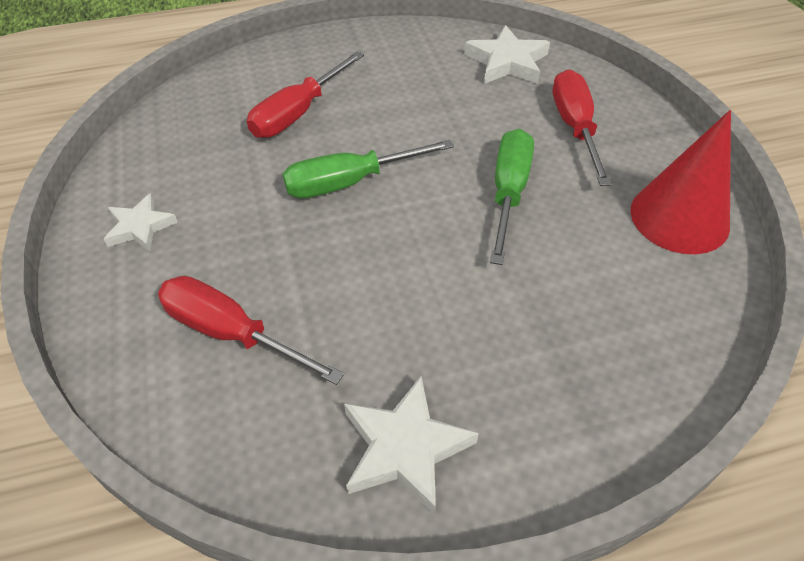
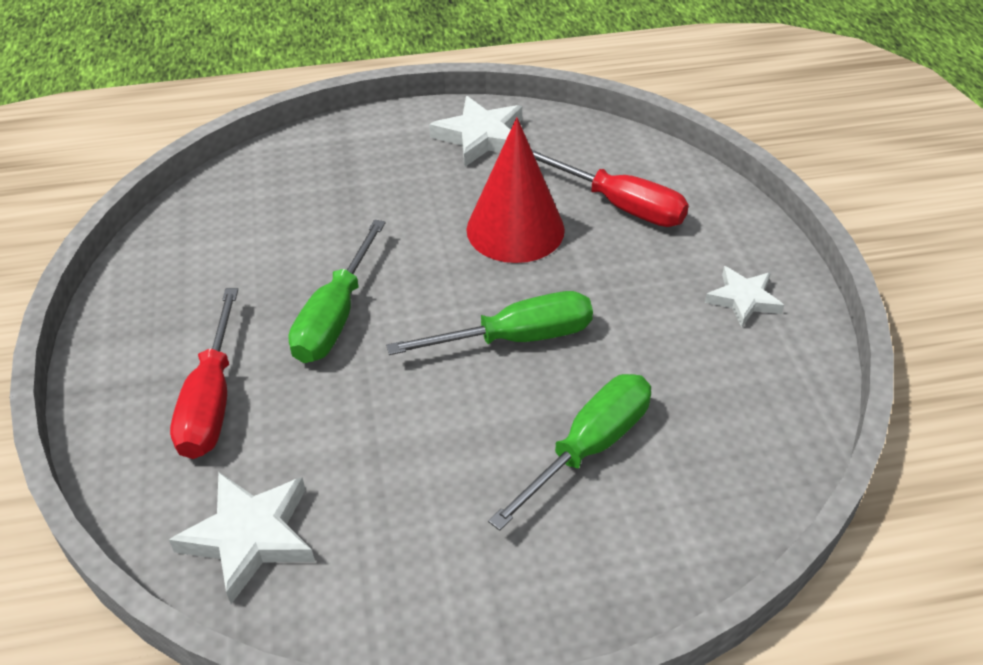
camera: 175 degrees left, 5 degrees down
red screwdriver [247,51,364,138] -> green screwdriver [488,374,651,531]
red cone [630,110,731,254] -> red cone moved to [466,117,565,263]

